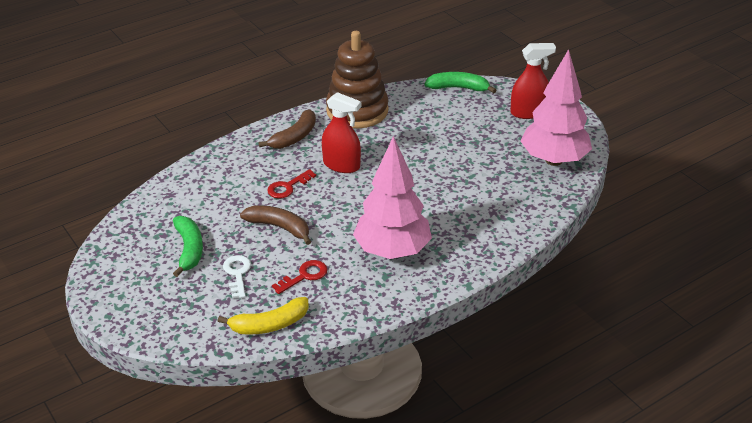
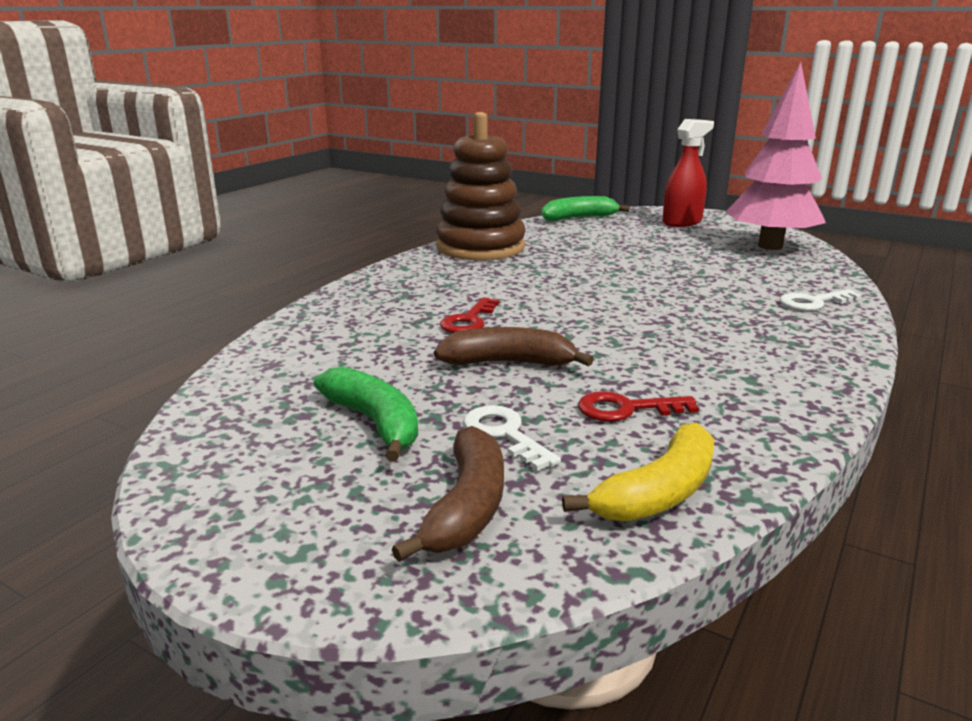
camera: 25 degrees left, 15 degrees down
brown banana [258,109,316,149] -> brown banana moved to [392,426,504,562]
red key [272,260,328,294] -> red key turned 120 degrees counterclockwise [578,391,699,422]
red spray bottle [322,92,361,173] -> none
pink tree [353,136,432,259] -> none
none -> white key [780,289,862,311]

